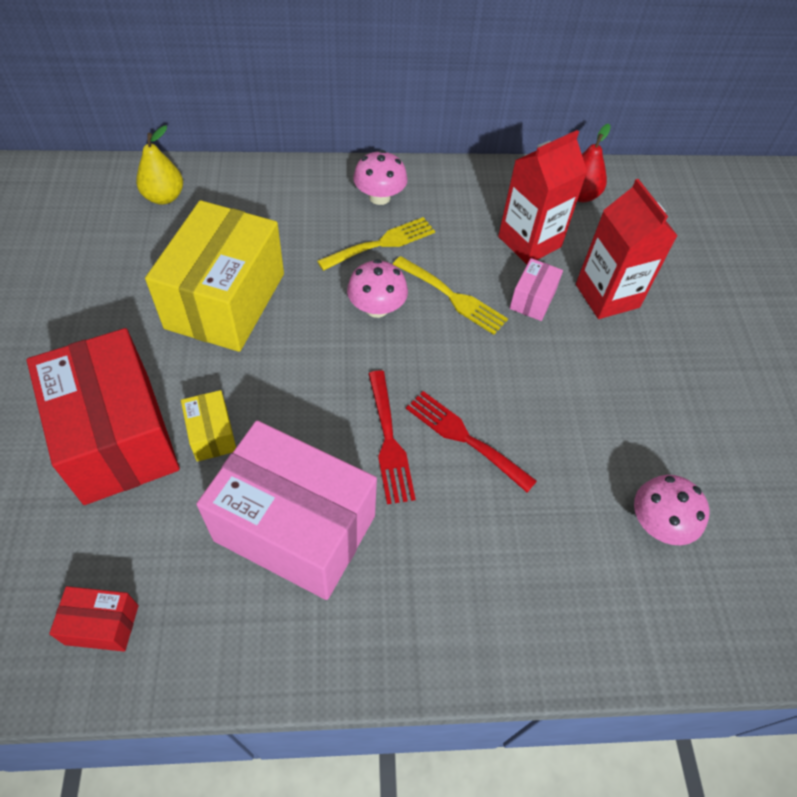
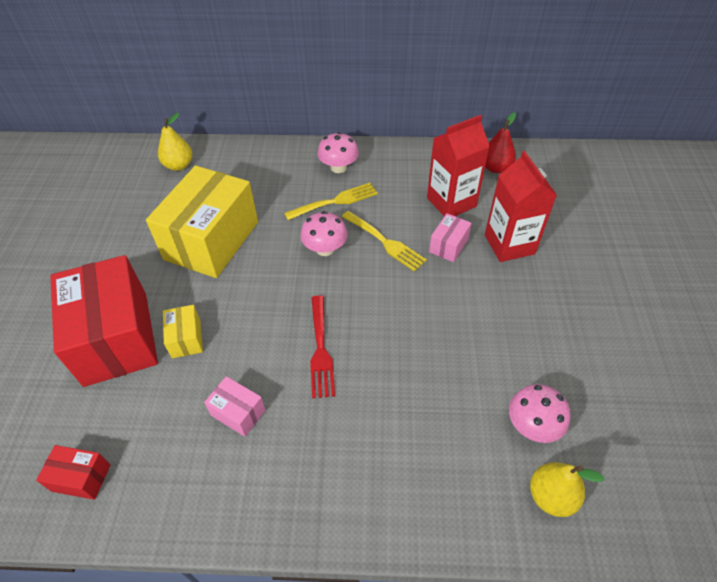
camera: 10 degrees right, 5 degrees down
pink box [196,420,377,600] -> pink box [204,376,265,437], size x0.43
red fork [406,391,537,493] -> none
none -> yellow pear [530,462,605,517]

